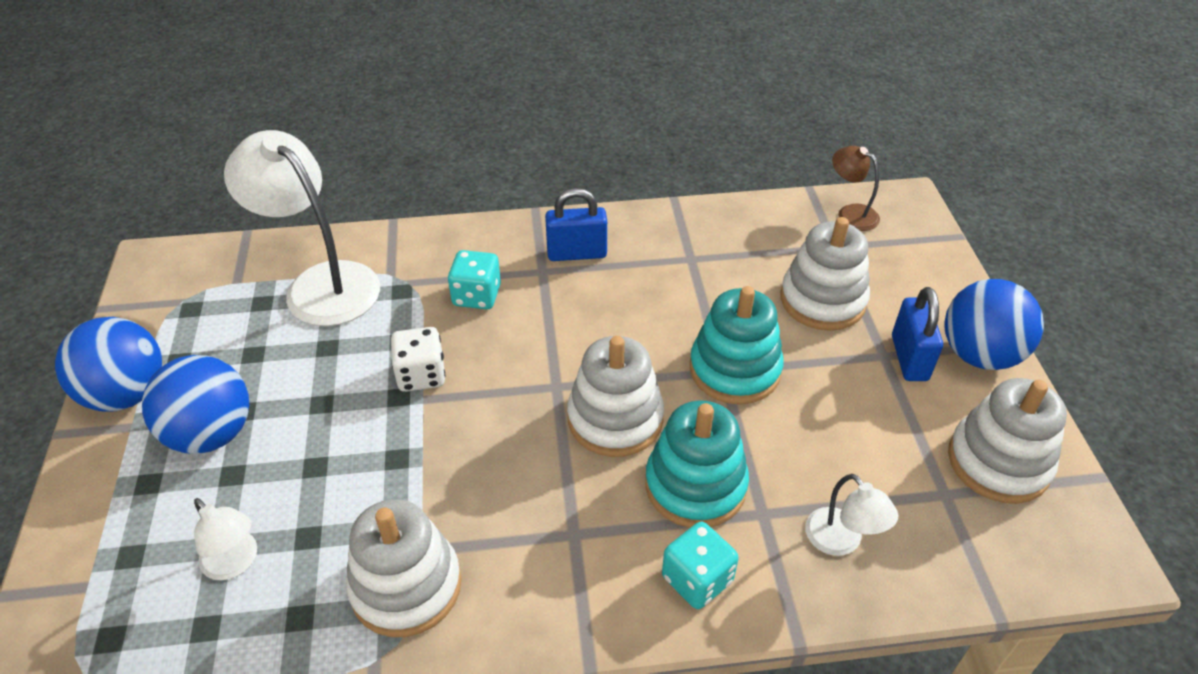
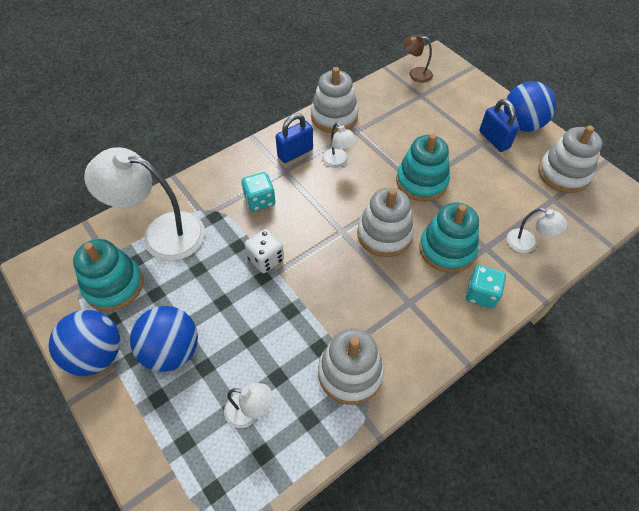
camera: 30 degrees left, 10 degrees up
white stacking toy [781,217,870,331] -> white stacking toy moved to [311,67,359,133]
none -> turquoise stacking toy [73,239,143,311]
none -> white lamp [322,123,358,168]

